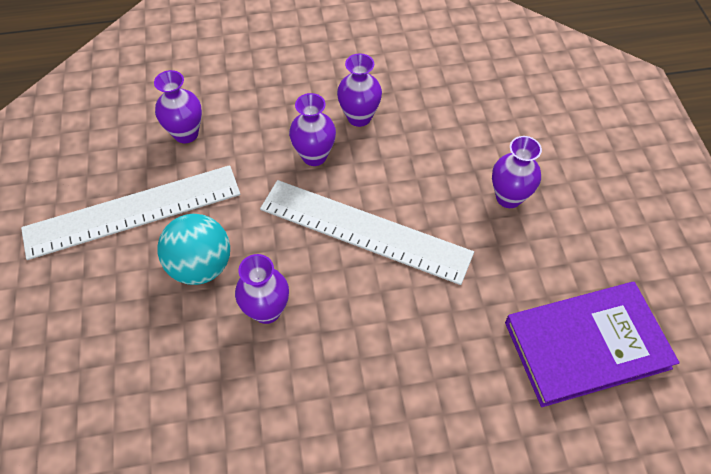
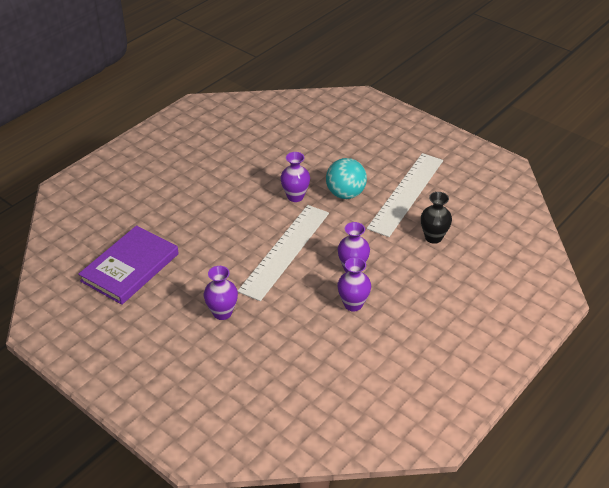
camera: 140 degrees right, 15 degrees down
purple vase [154,70,202,143] -> black vase [421,192,452,244]
white ruler [260,180,474,285] -> white ruler turned 45 degrees counterclockwise [238,205,329,301]

